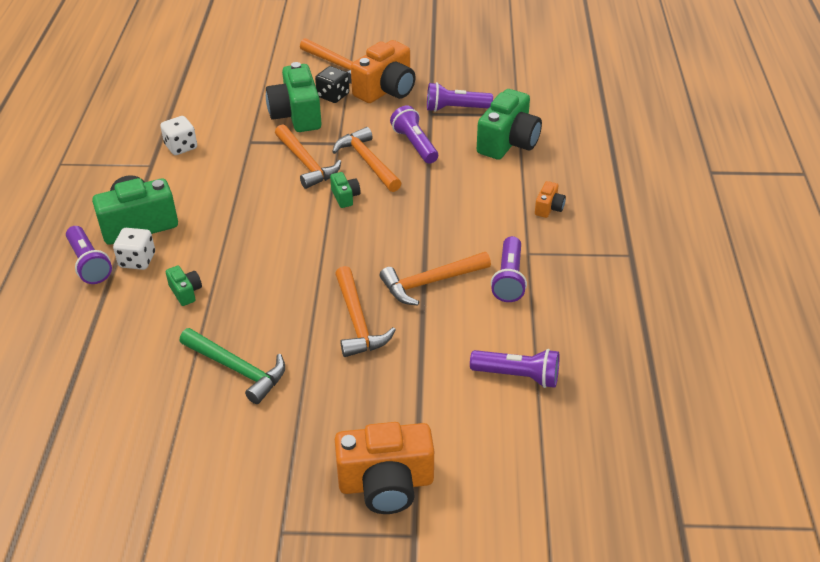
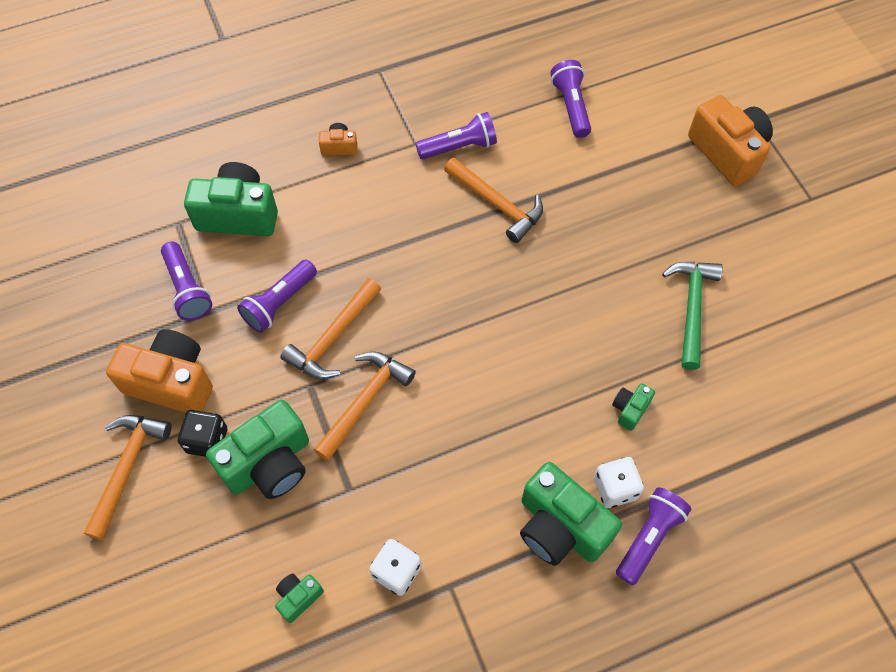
camera: 115 degrees left, 20 degrees up
green camera [330,172,361,208] -> green camera moved to [275,573,324,623]
orange hammer [335,266,396,357] -> none

